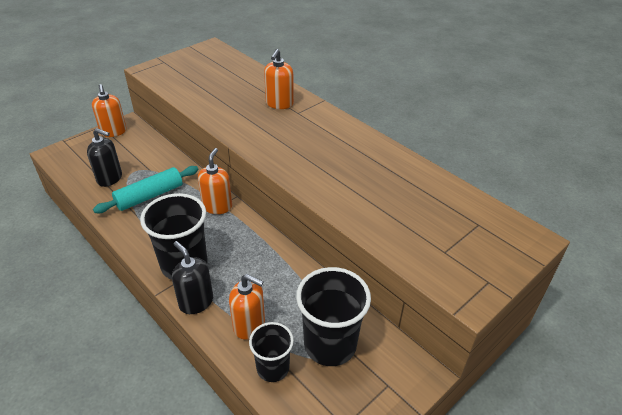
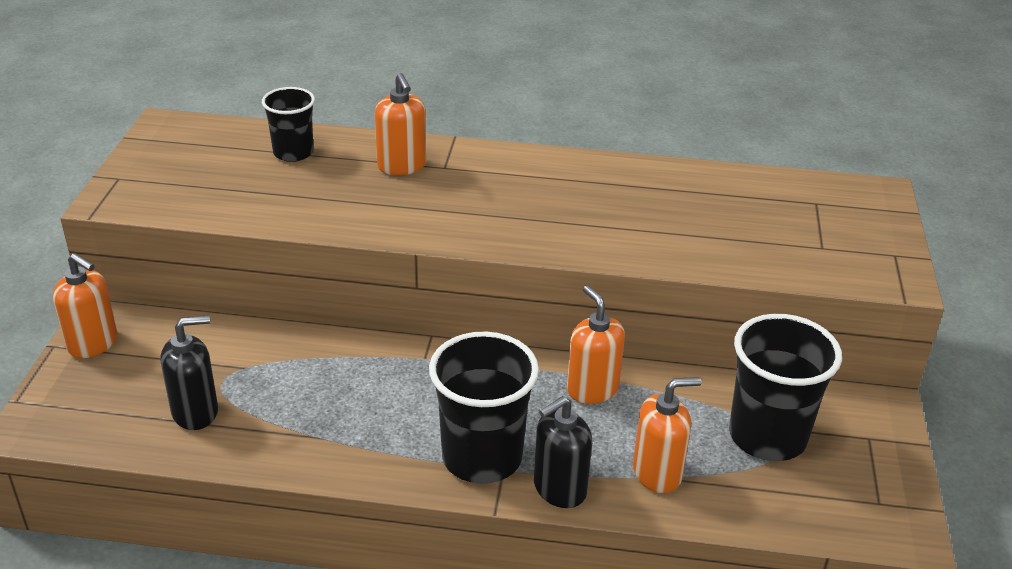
camera: 40 degrees left, 5 degrees down
turquoise rolling pin [93,166,199,213] -> none
black soap dispenser [172,241,213,314] -> black soap dispenser turned 45 degrees counterclockwise [534,396,592,508]
orange soap dispenser [198,148,232,214] -> orange soap dispenser moved to [567,286,625,404]
black cup [249,322,294,382] -> black cup moved to [262,87,315,162]

